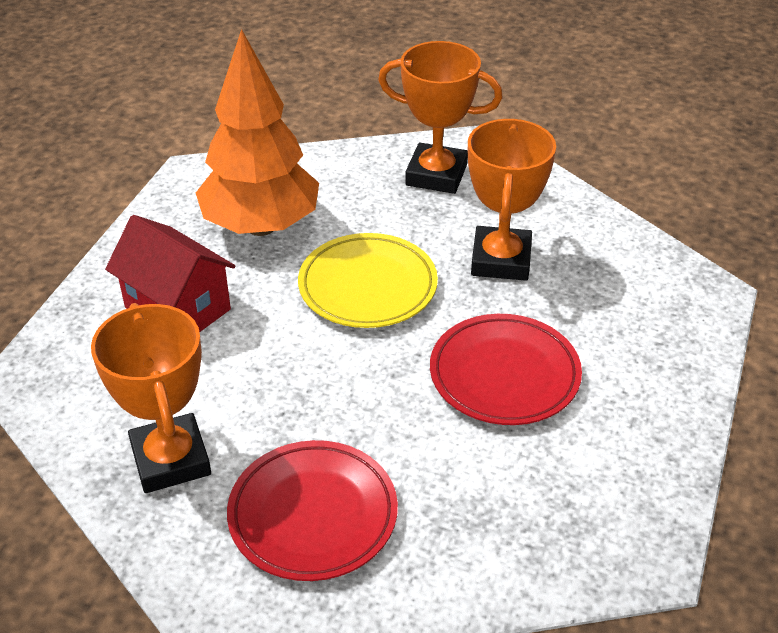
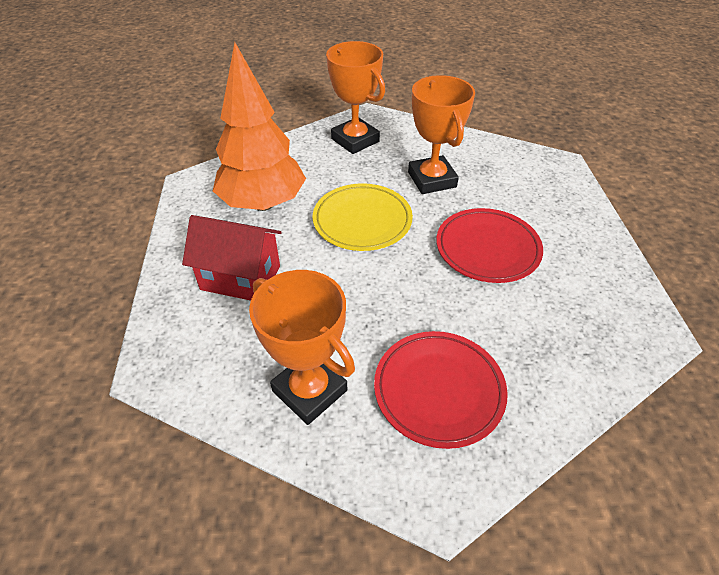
camera: 25 degrees left, 5 degrees up
orange trophy [378,41,503,194] -> orange trophy turned 60 degrees clockwise [326,41,385,154]

